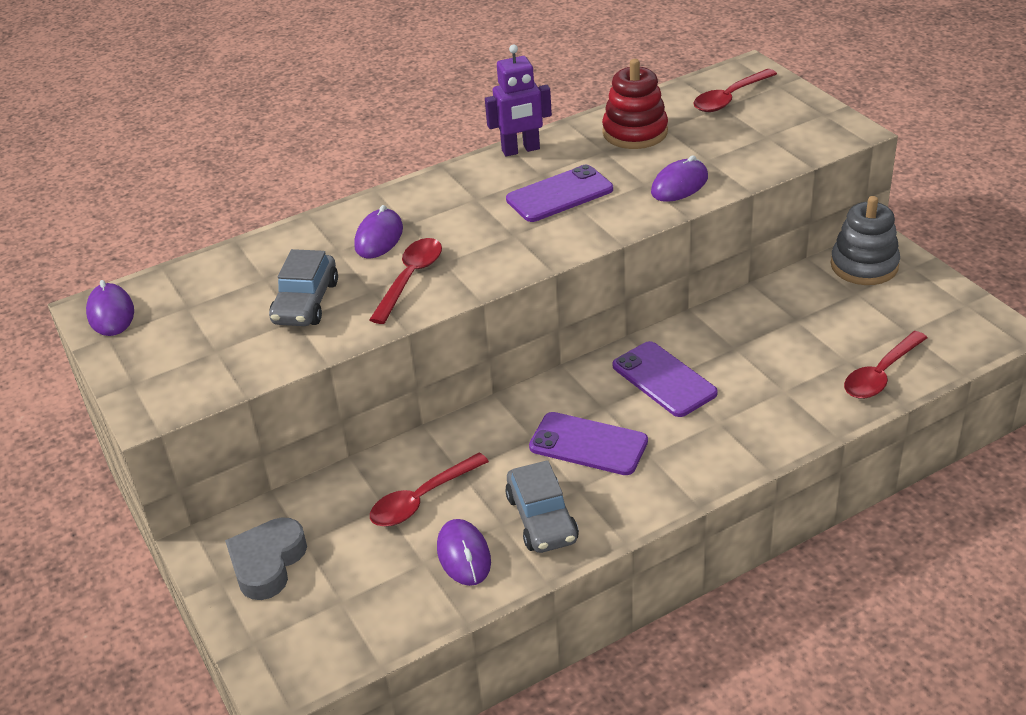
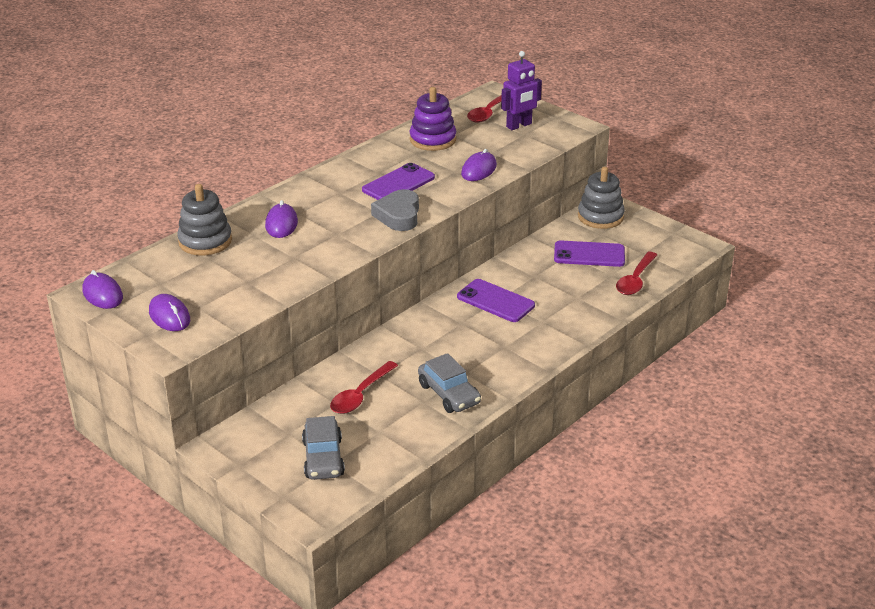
camera: 20 degrees left, 5 degrees down
grey heart [225,517,307,600] -> grey heart moved to [371,189,419,231]
grey car [269,249,338,326] -> grey car moved to [302,416,345,480]
red spoon [369,238,442,324] -> none
purple mouse [437,519,491,586] -> purple mouse moved to [149,294,190,331]
purple robot [485,44,552,157] -> purple robot moved to [501,51,542,130]
purple phone [529,412,648,475] -> purple phone moved to [554,240,625,267]
red stacking toy [602,59,668,149] -> purple stacking toy [410,87,456,151]
none -> grey stacking toy [177,184,232,255]

